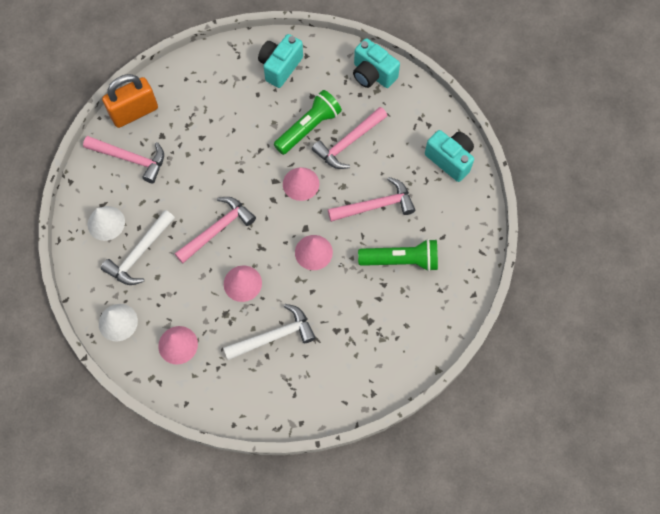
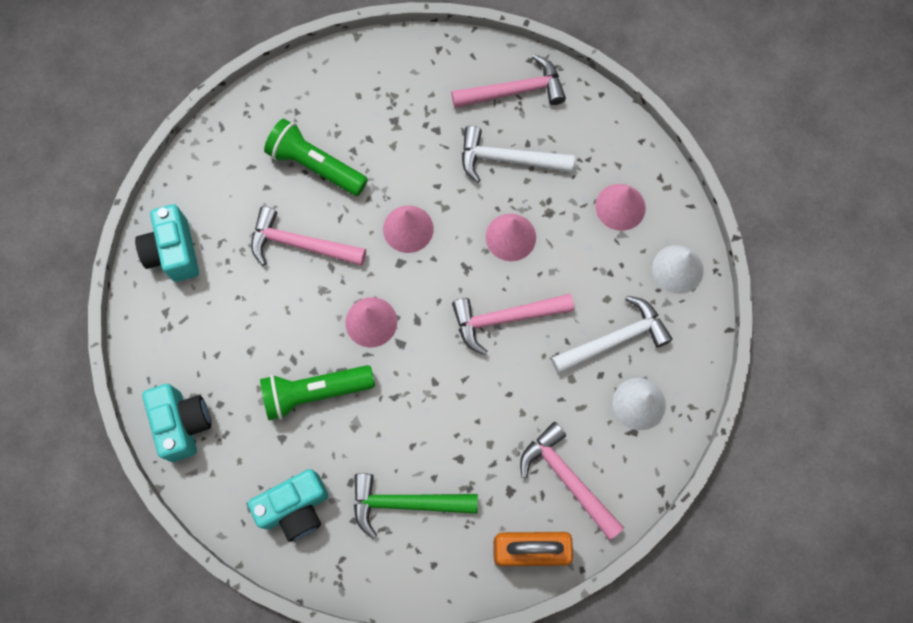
camera: 150 degrees left, 5 degrees up
pink hammer [312,107,387,169] -> pink hammer moved to [451,54,566,108]
none -> green hammer [354,473,478,539]

